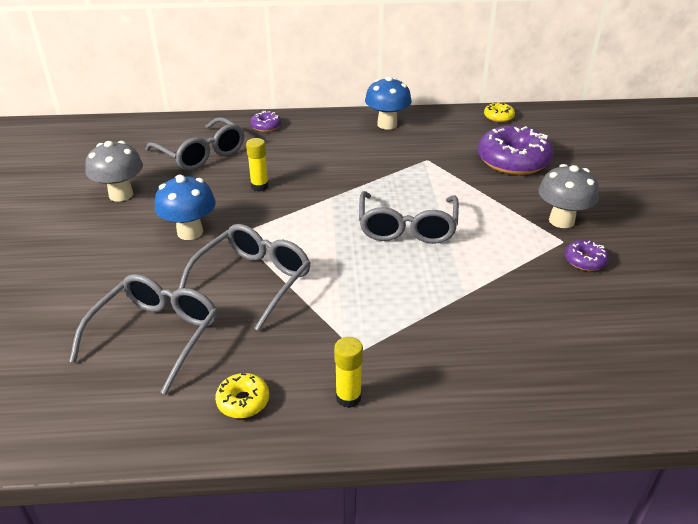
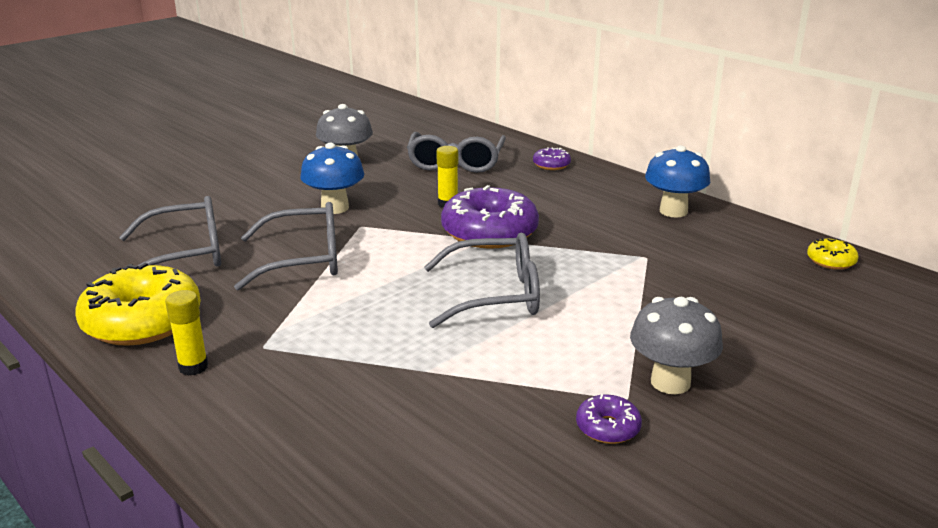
camera: 50 degrees right, 10 degrees down
yellow donut [215,373,269,418] -> yellow donut [75,263,201,346], size x2.16
grey glasses [359,191,459,244] -> grey glasses turned 150 degrees counterclockwise [424,233,540,328]
purple donut [478,126,554,175] -> purple donut moved to [441,185,539,249]

